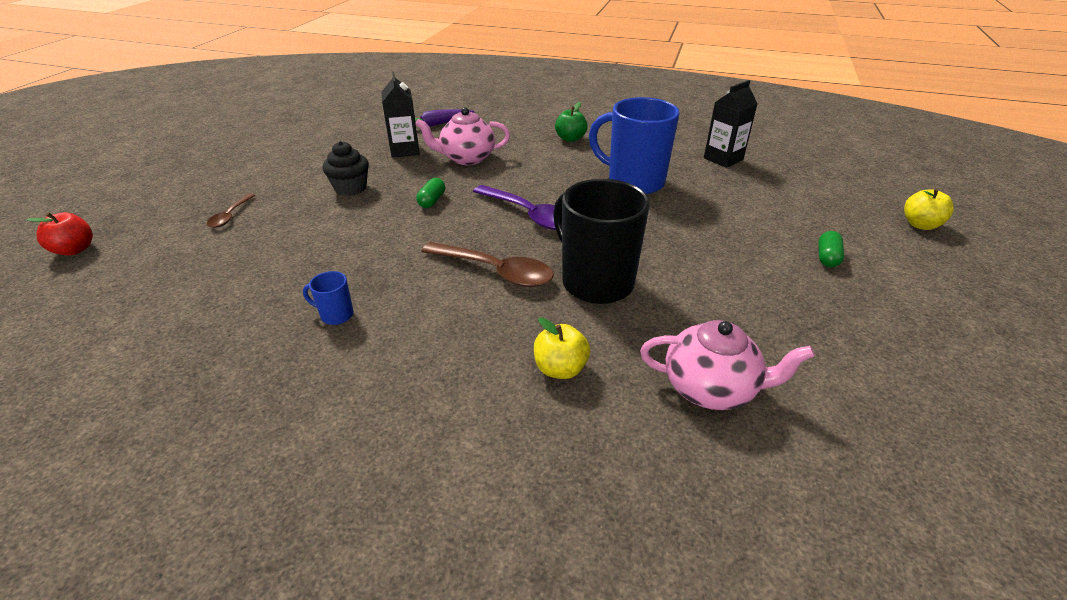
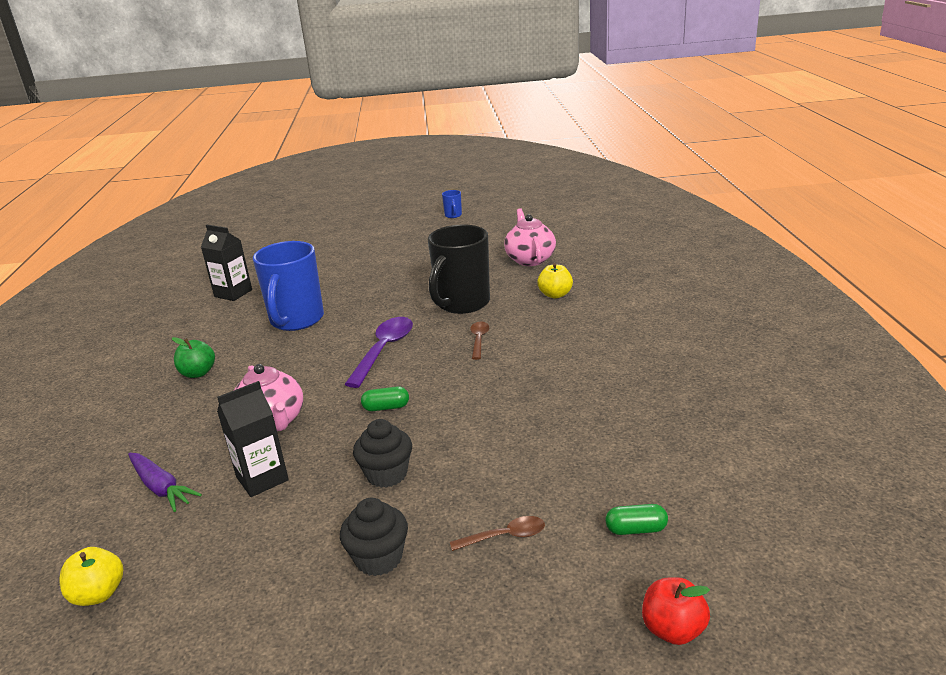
camera: 110 degrees left, 10 degrees down
blue mug [303,271,354,325] -> blue mug moved to [442,190,462,218]
brown spoon [421,242,554,287] -> brown spoon [470,322,489,360], size x0.55
green capsule [818,231,844,267] -> green capsule moved to [606,504,668,535]
yellow apple [904,188,954,230] -> yellow apple moved to [59,547,123,606]
none -> black cupcake [340,498,408,576]

